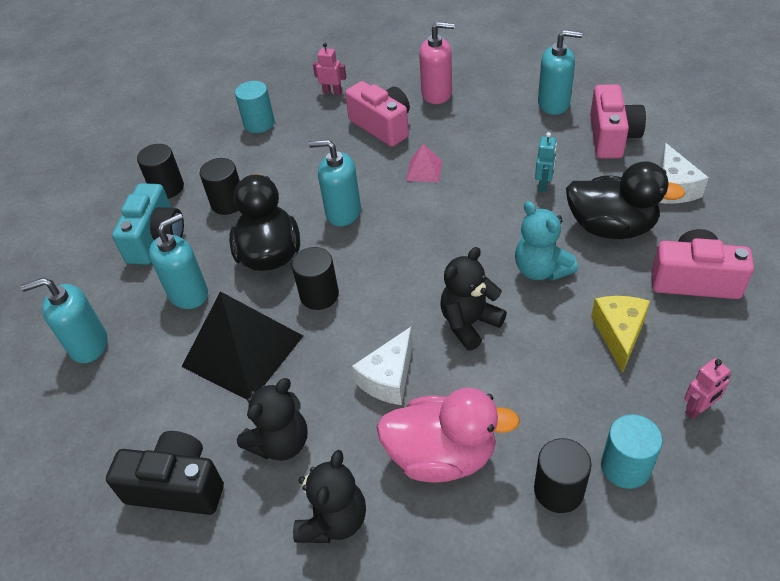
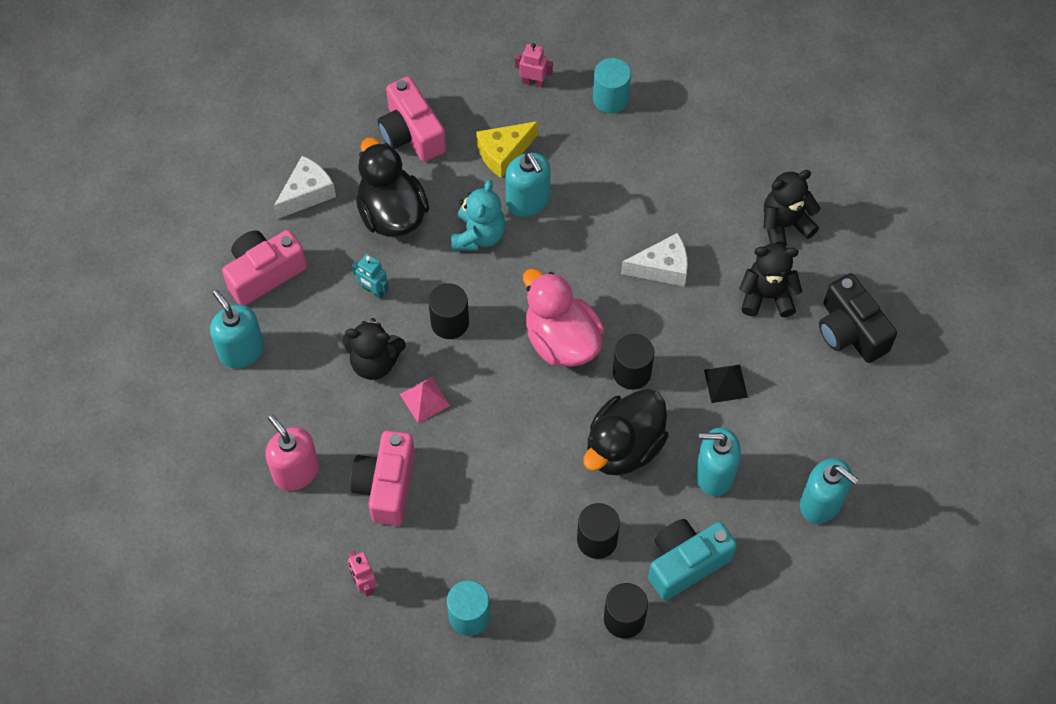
camera: 135 degrees left, 15 degrees up
black pyramid [182,291,303,400] -> black pyramid [704,364,748,403], size x0.45
turquoise soap dispenser [309,140,361,226] -> turquoise soap dispenser moved to [505,152,550,217]
pink duck [377,388,520,483] -> pink duck moved to [523,269,604,367]
black teddy bear [440,247,507,350] -> black teddy bear moved to [343,318,406,380]
black cylinder [534,438,592,513] -> black cylinder moved to [428,283,469,339]
turquoise robot [535,132,557,192] -> turquoise robot turned 120 degrees counterclockwise [352,254,389,299]

